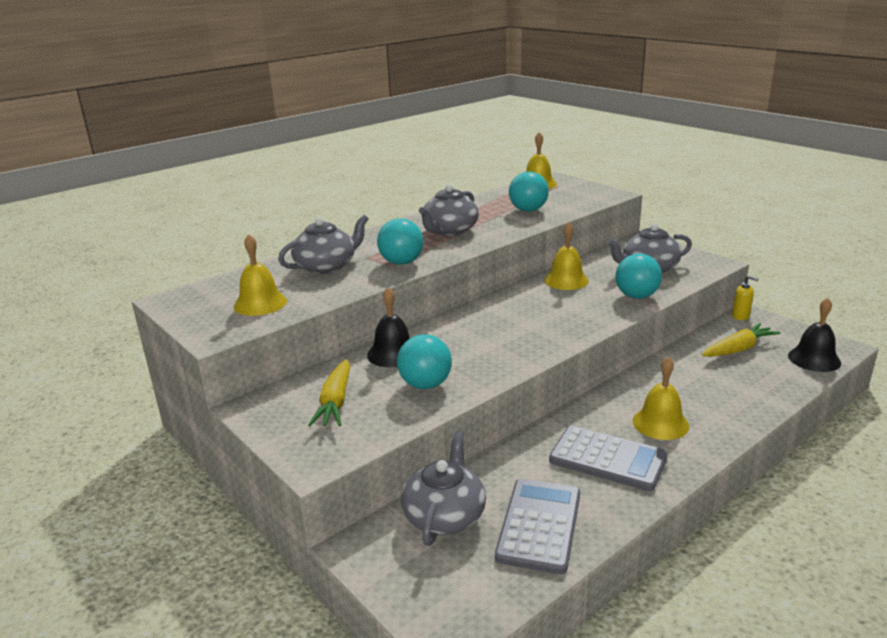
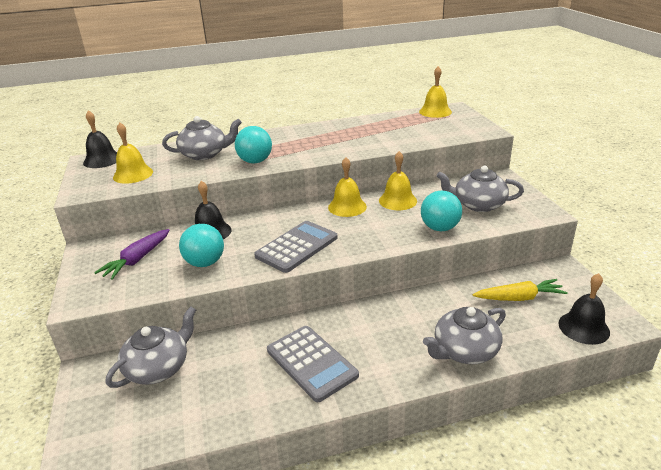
camera: 25 degrees right, 5 degrees up
yellow carrot [308,359,350,426] -> purple carrot [94,229,170,280]
grey teapot [419,184,479,236] -> grey teapot moved to [423,307,506,364]
grey calculator [495,479,580,574] -> grey calculator moved to [254,221,338,273]
turquoise ball [509,171,549,212] -> none
yellow bell [633,357,689,440] -> yellow bell moved to [328,157,367,217]
yellow soap dispenser [732,276,759,320] -> none
none -> black bell [83,110,117,168]

